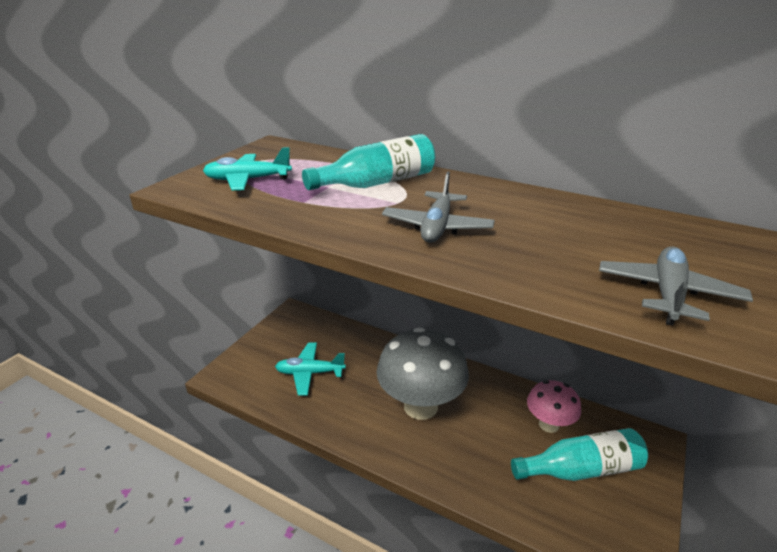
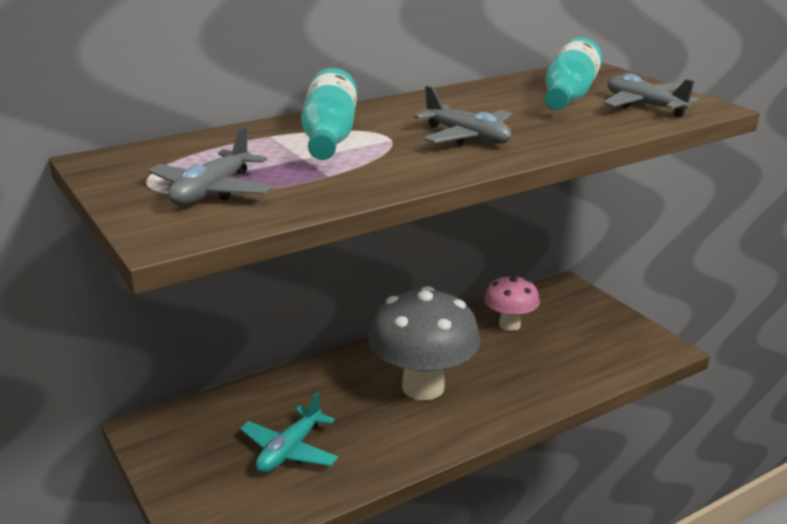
camera: 60 degrees left, 5 degrees down
turquoise plane [203,147,292,190] -> grey plane [148,126,274,205]
turquoise bottle [511,428,648,481] -> turquoise bottle moved to [545,37,602,110]

